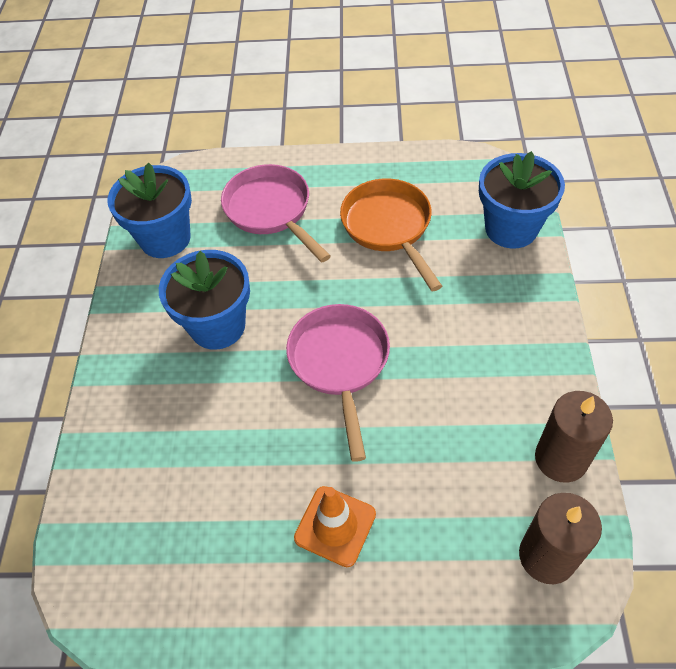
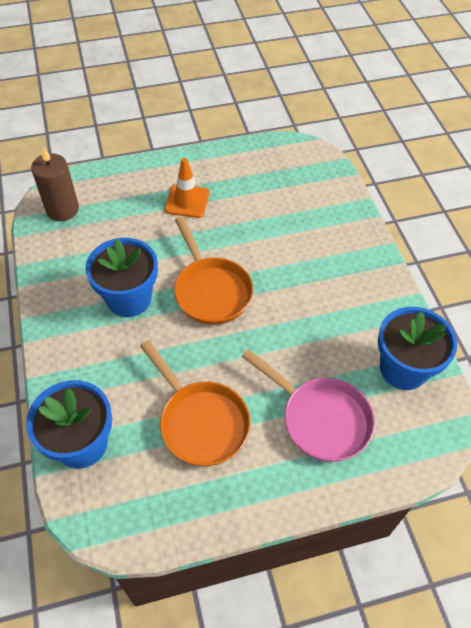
camera: 160 degrees right, 0 degrees up
blue flower pot [159,250,250,350] -> blue flower pot moved to [85,238,158,317]
pink pan [286,304,390,462] -> orange pan [174,217,253,325]
brown candle [535,391,613,483] -> none

